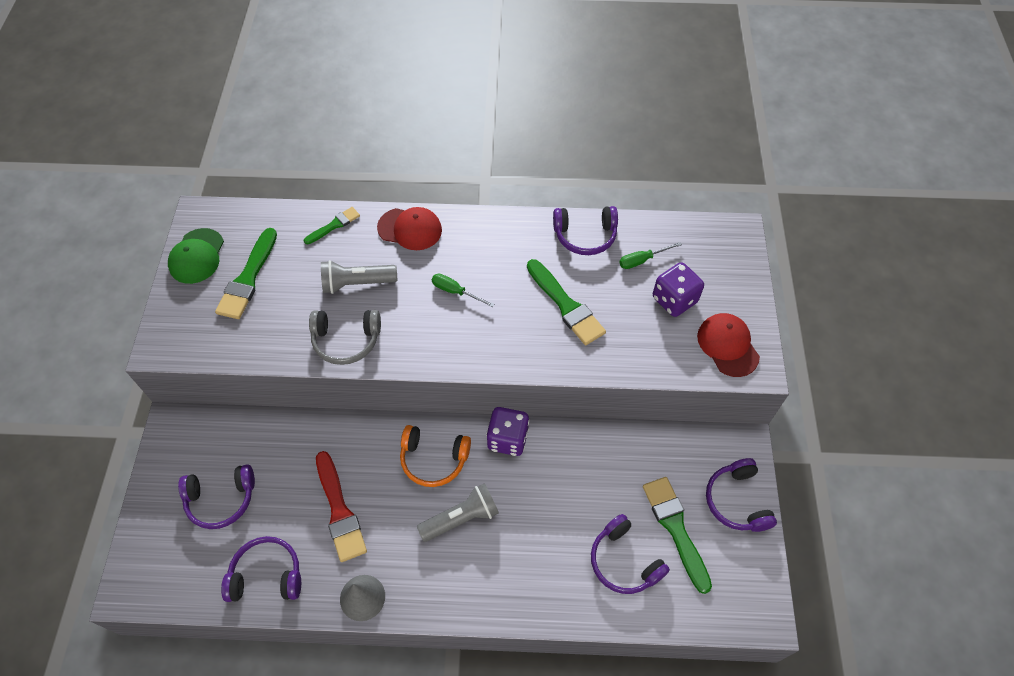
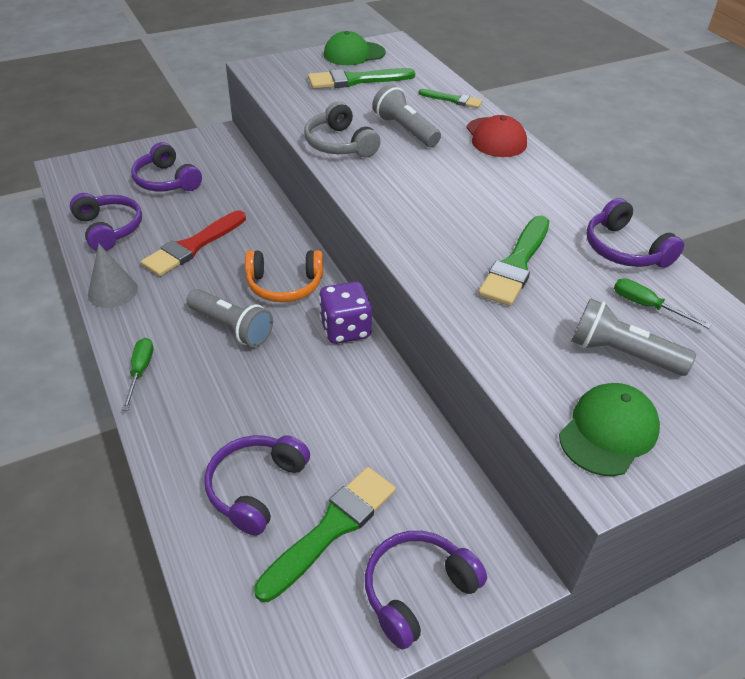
camera: 60 degrees right, 15 degrees down
orange headphones [400,425,471,487] -> orange headphones turned 75 degrees counterclockwise [245,250,323,302]
green screwdriver [432,274,494,307] -> green screwdriver moved to [122,338,153,410]
purple dice [653,262,704,317] -> grey flashlight [571,298,696,376]
red cap [697,313,760,377] -> green cap [559,383,660,476]

